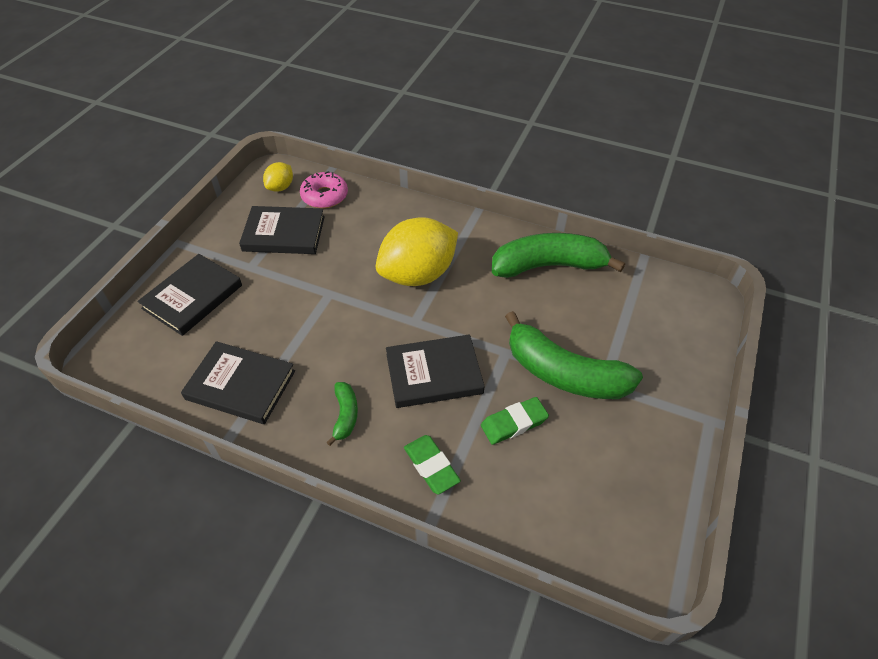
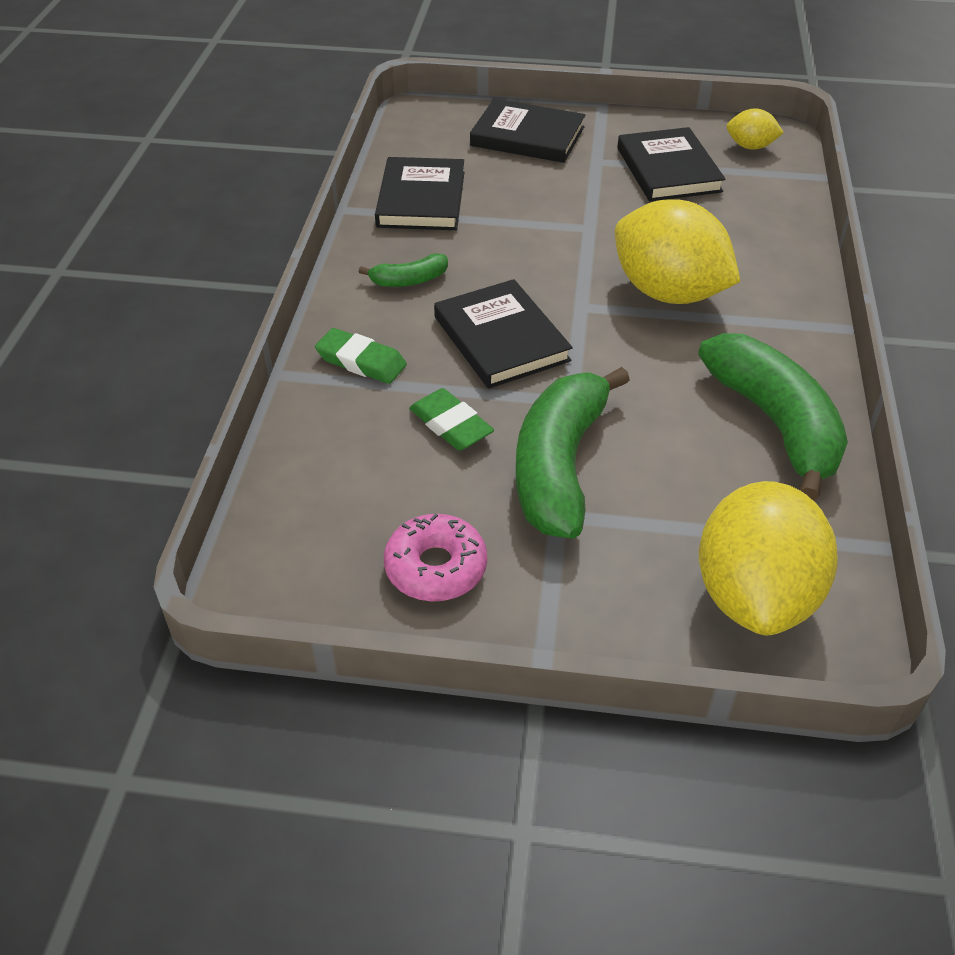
camera: 75 degrees right, 5 degrees down
pink donut [300,171,348,208] -> pink donut moved to [384,513,487,601]
green eraser [404,435,461,495] -> green eraser turned 75 degrees clockwise [315,328,407,384]
none -> yellow lemon [699,481,838,635]

